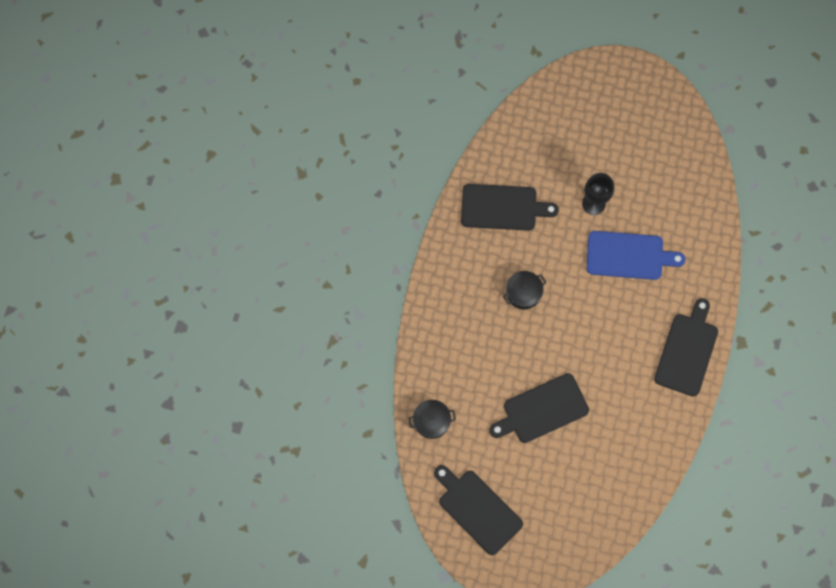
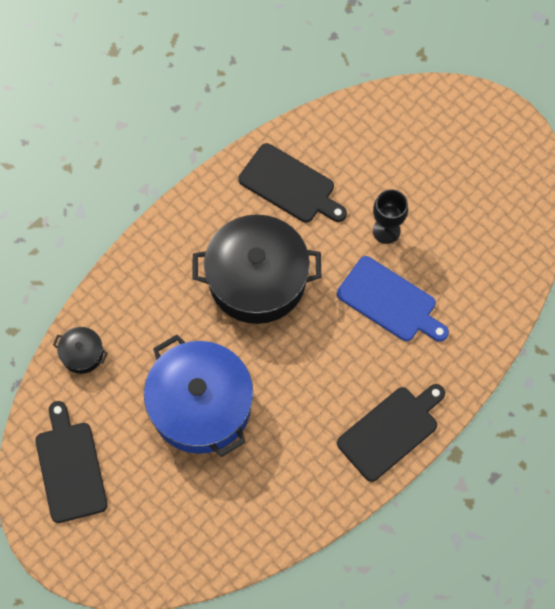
camera: 30 degrees right, 5 degrees down
black cutting board [489,373,589,443] -> blue pot [144,335,253,457]
black pot [503,271,546,309] -> black pot [192,215,321,324], size x2.35

